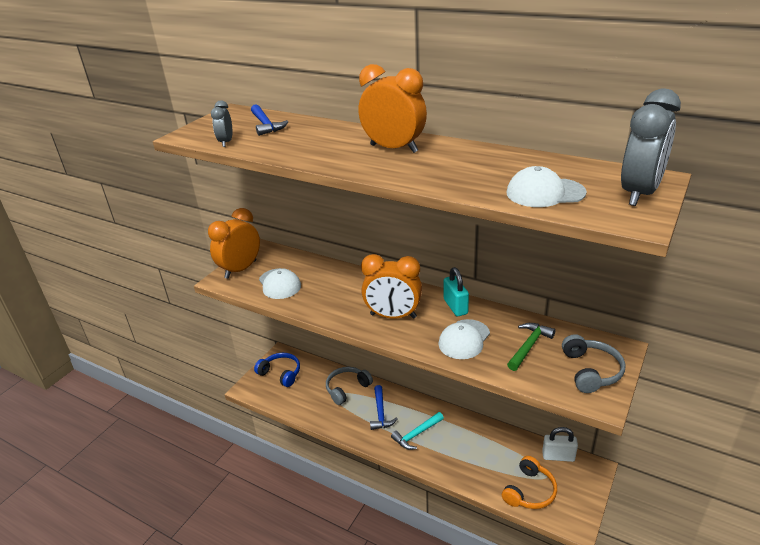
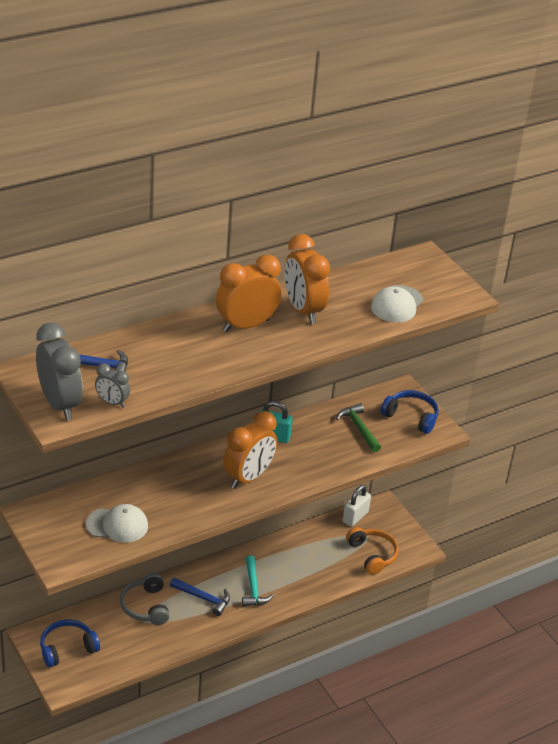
camera: 65 degrees left, 5 degrees up
orange clock [208,208,260,279] -> orange clock moved to [284,234,330,324]
white cap [438,319,490,359] -> none
grey headphones [562,334,626,393] -> blue headphones [380,390,439,434]
grey clock [621,88,681,206] -> grey clock moved to [36,322,83,420]

